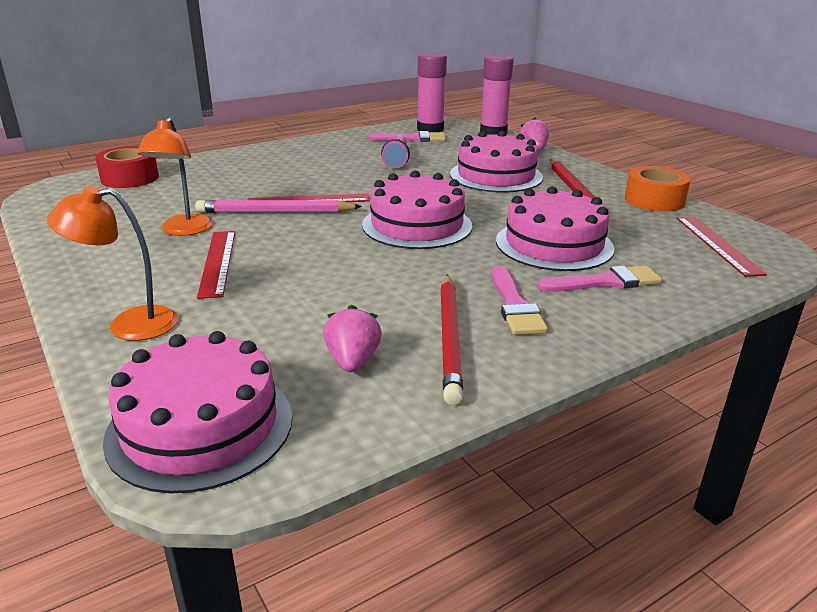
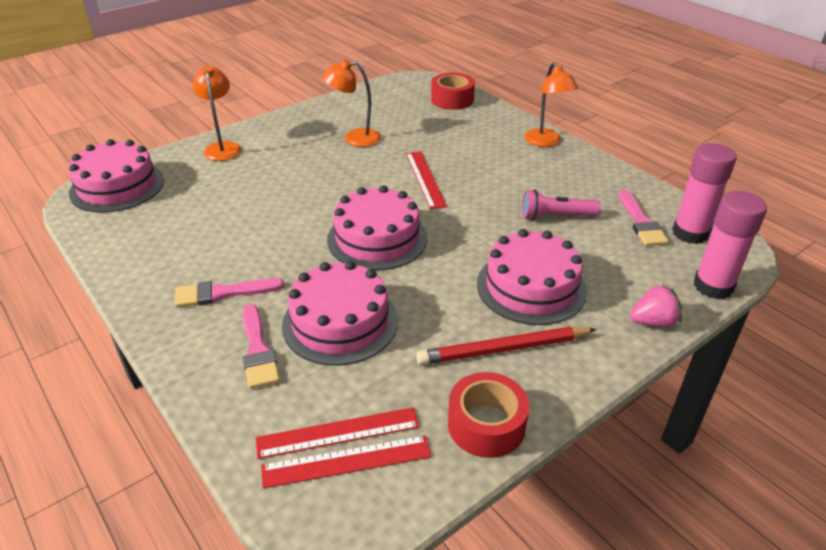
camera: 85 degrees right, 10 degrees up
pink pencil [195,200,362,213] -> none
red ruler [197,231,235,299] -> red ruler moved to [256,407,420,459]
pink strawberry [323,305,382,372] -> none
red pencil [440,275,463,405] -> none
orange tape [625,166,691,212] -> red tape [448,372,529,458]
none -> orange lamp [525,63,578,147]

